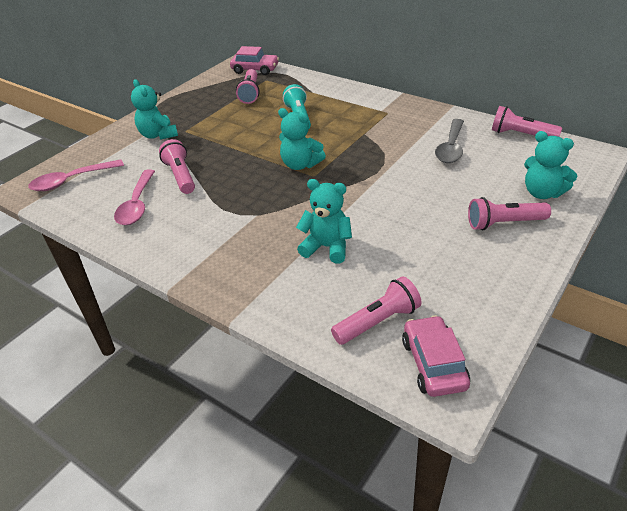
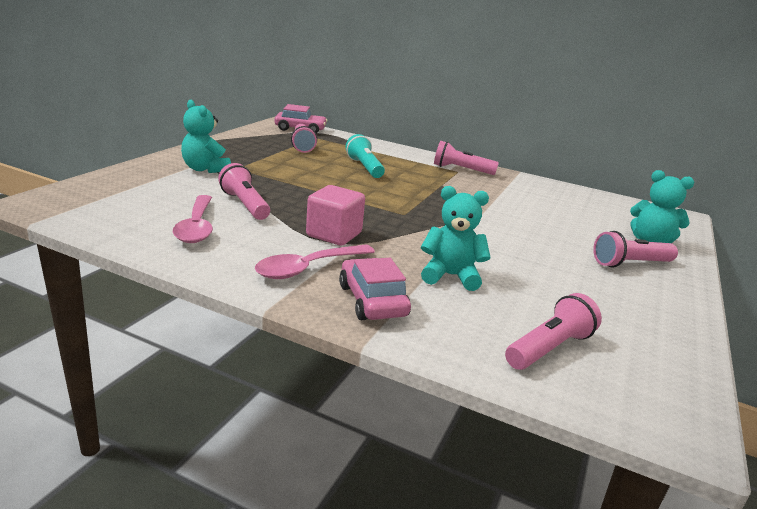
camera: 15 degrees left, 15 degrees down
pink spoon [28,159,124,191] -> pink spoon moved to [255,245,375,279]
turquoise teddy bear [278,108,326,170] -> none
pink car [402,315,470,397] -> pink car moved to [339,258,411,320]
grey spoon [435,119,464,163] -> none
pink flashlight [492,106,562,137] -> pink flashlight moved to [434,141,499,175]
none -> pink cube [306,185,365,246]

